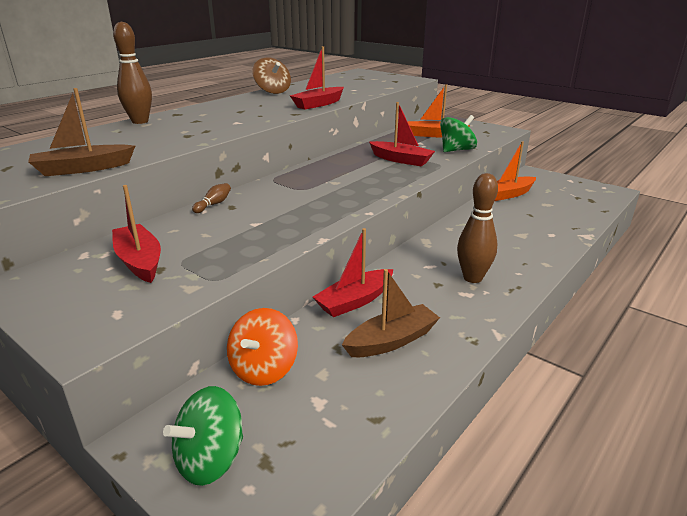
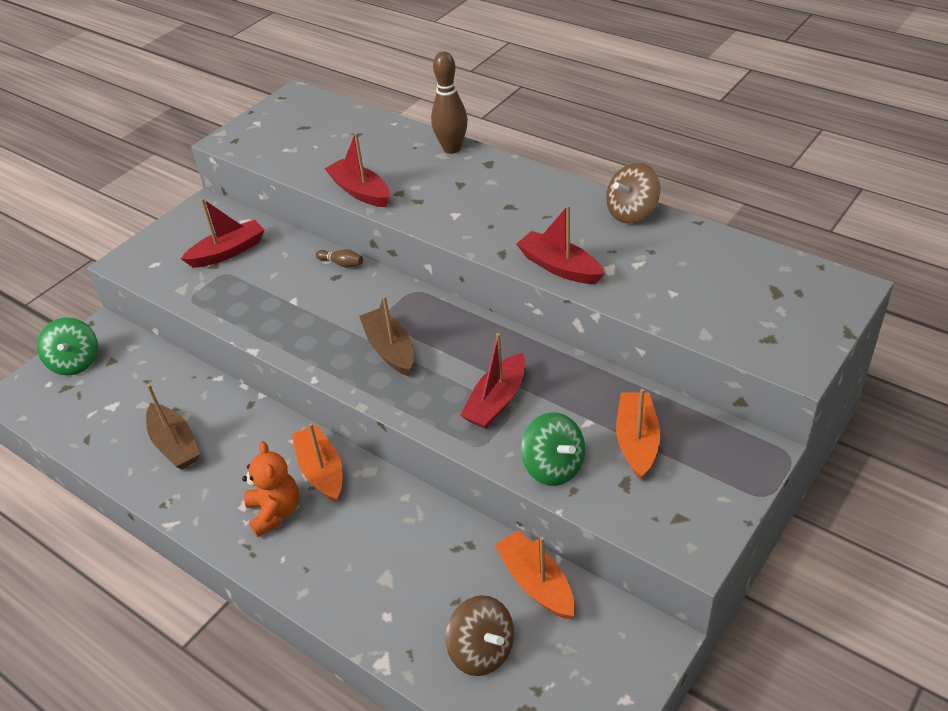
camera: 90 degrees right, 15 degrees up
brown boat [28,88,135,176] -> brown boat moved to [359,295,414,376]
green spinning top [163,386,243,486] -> green spinning top turned 150 degrees counterclockwise [37,317,98,375]
orange spinning top [227,308,298,386] -> none
red boat [313,228,393,317] -> red boat moved to [324,133,390,207]
brown bowling pin [457,173,498,283] -> orange teddy bear [242,441,299,537]
none -> orange boat [292,423,342,503]
none -> brown spinning top [445,595,514,676]

